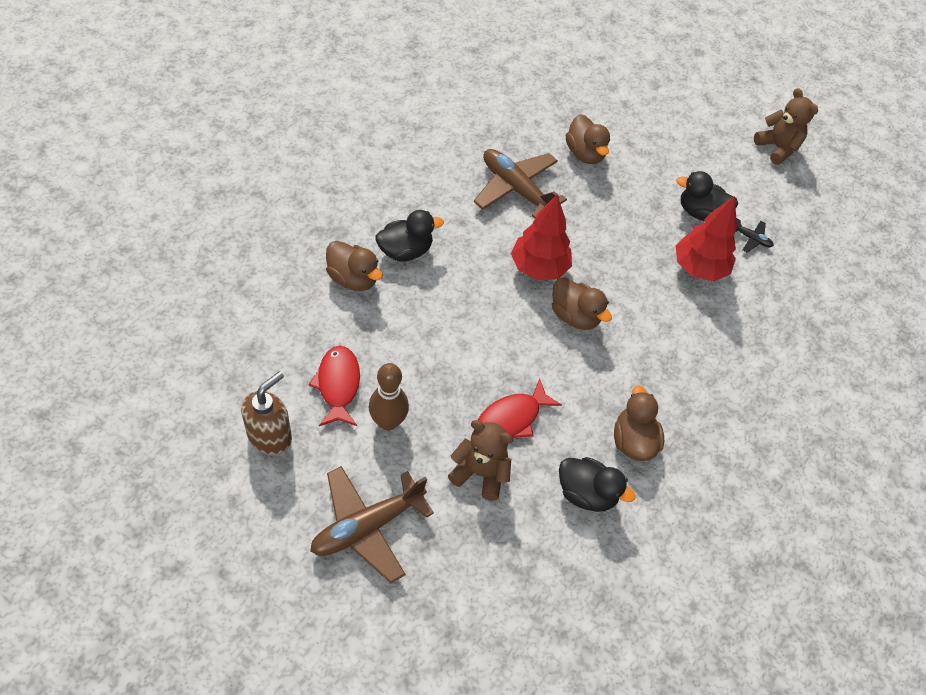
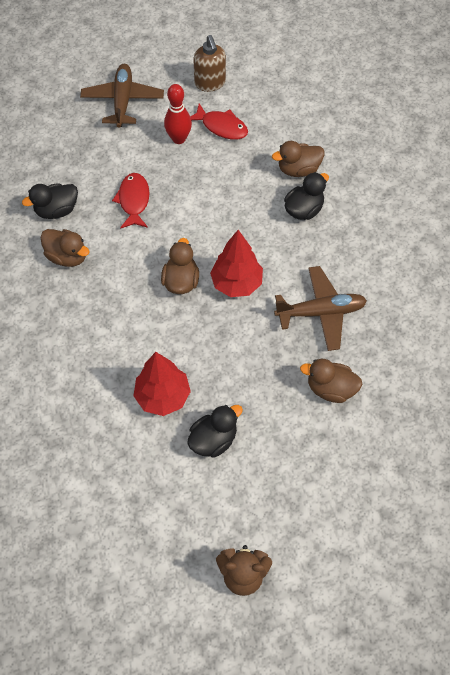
camera: 130 degrees right, 5 degrees up
brown bowling pin [369,363,409,431] -> red bowling pin [164,84,192,144]
black duck [376,210,444,262] -> black duck turned 150 degrees counterclockwise [284,172,329,220]
brown teddy bear [448,420,513,501] -> none
brown duck [552,277,612,330] -> brown duck turned 105 degrees clockwise [161,238,199,294]
black plane [736,218,774,253] -> none

